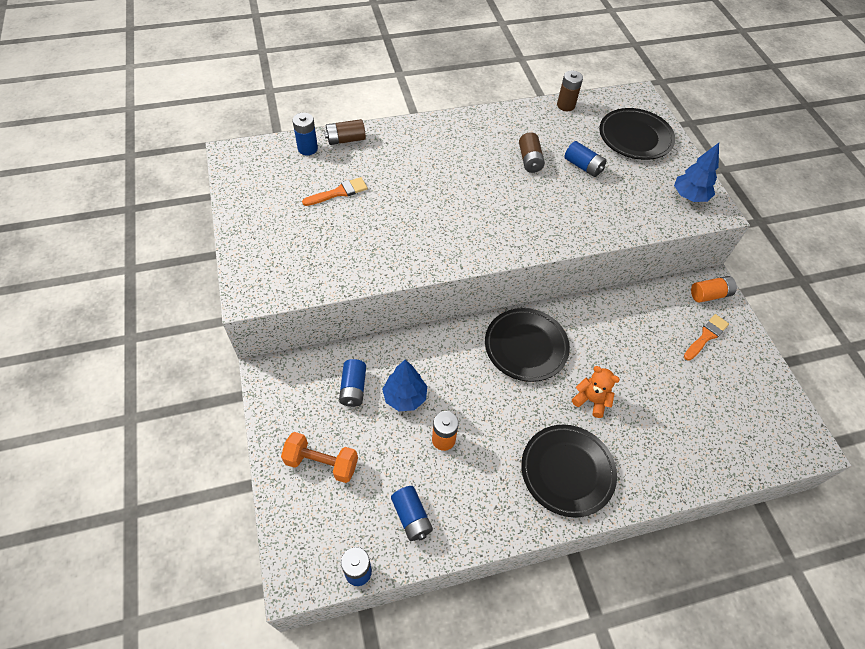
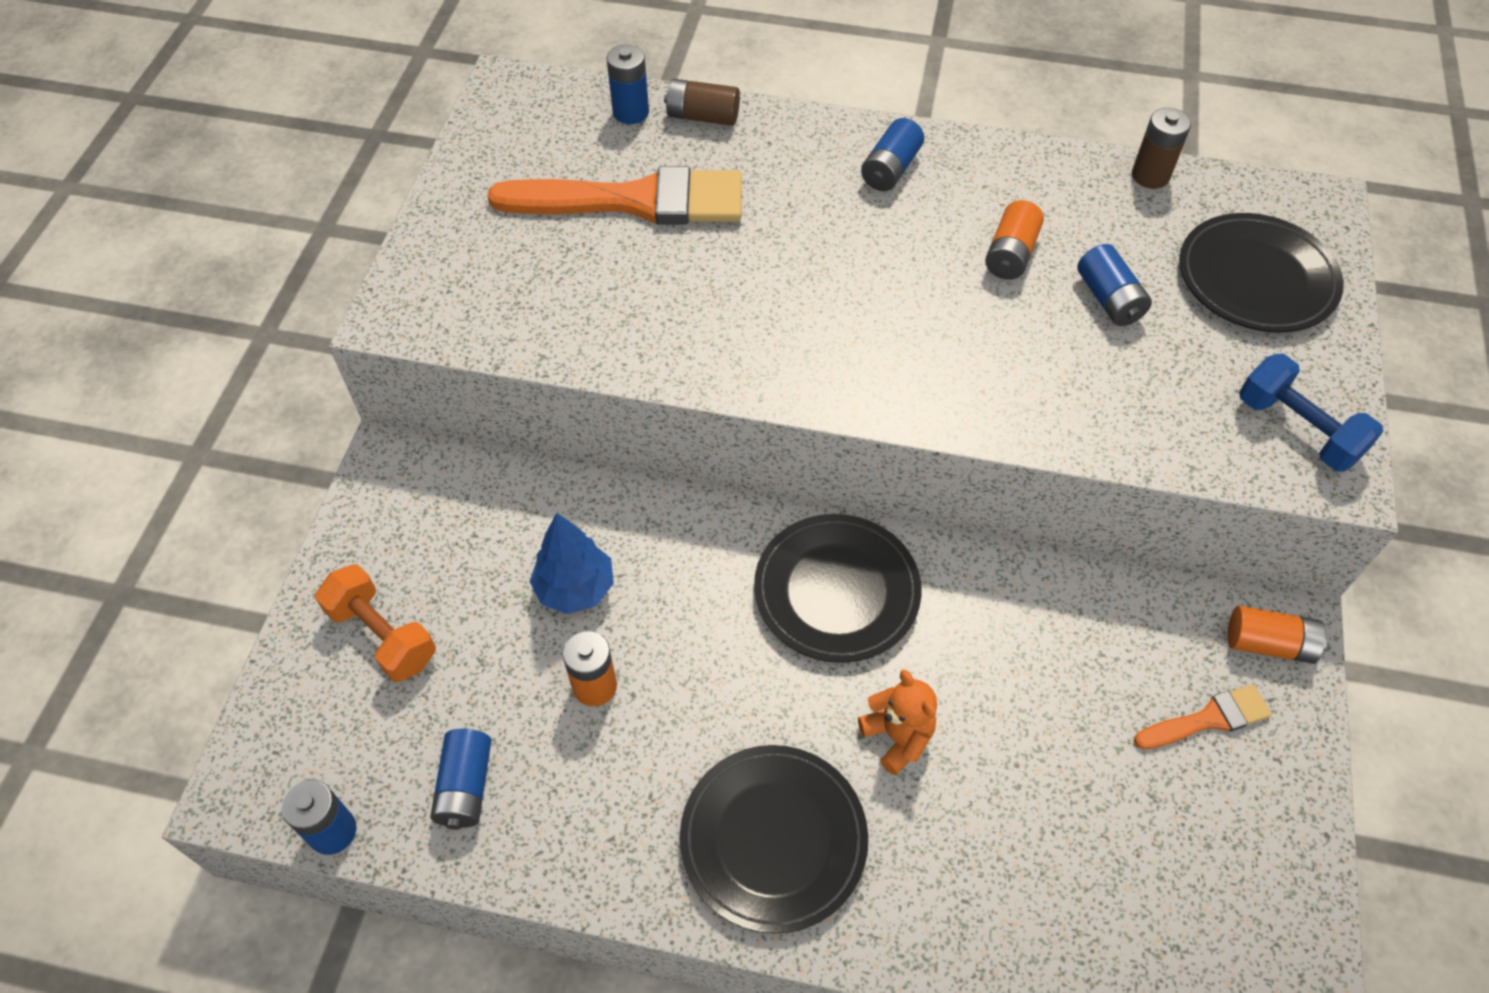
camera: 30 degrees right, 0 degrees up
orange brush [302,177,368,206] -> orange brush [487,166,742,225], size x2.08
blue battery [339,359,366,407] -> blue battery moved to [861,118,924,191]
brown battery [519,132,545,173] -> orange battery [985,200,1044,280]
blue tree [674,143,719,202] -> blue dumbbell [1239,354,1383,471]

